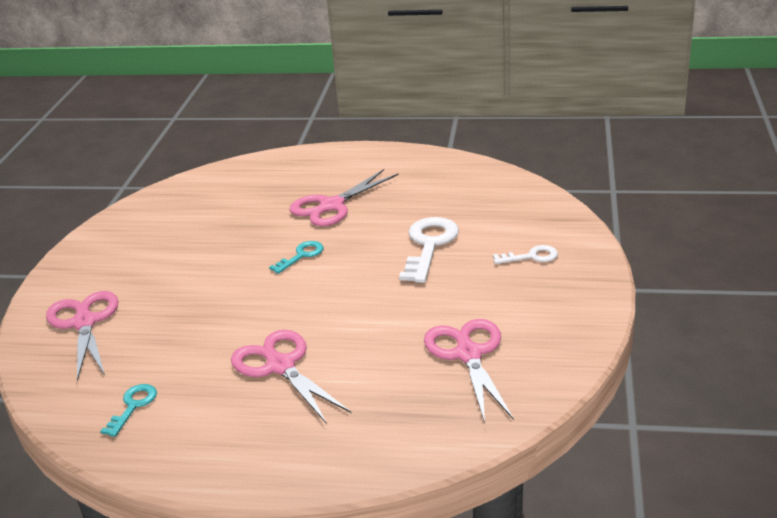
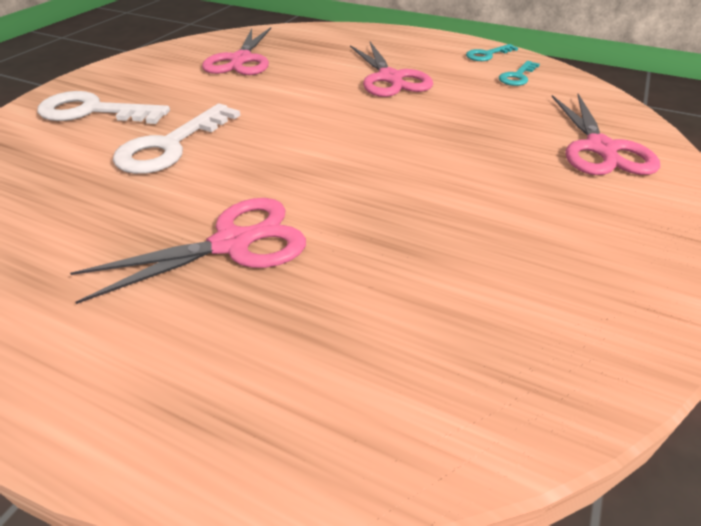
camera: 165 degrees left, 10 degrees up
turquoise key [269,241,323,274] -> turquoise key moved to [466,44,518,61]
white key [493,245,558,264] -> white key [37,91,170,124], size x1.83

